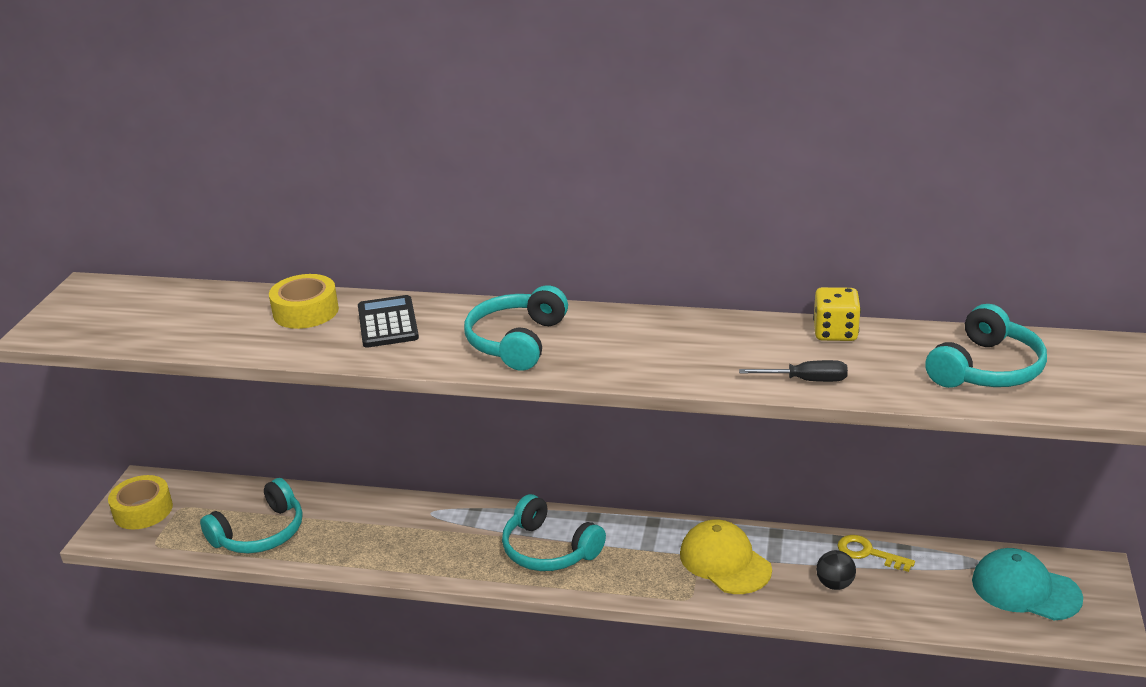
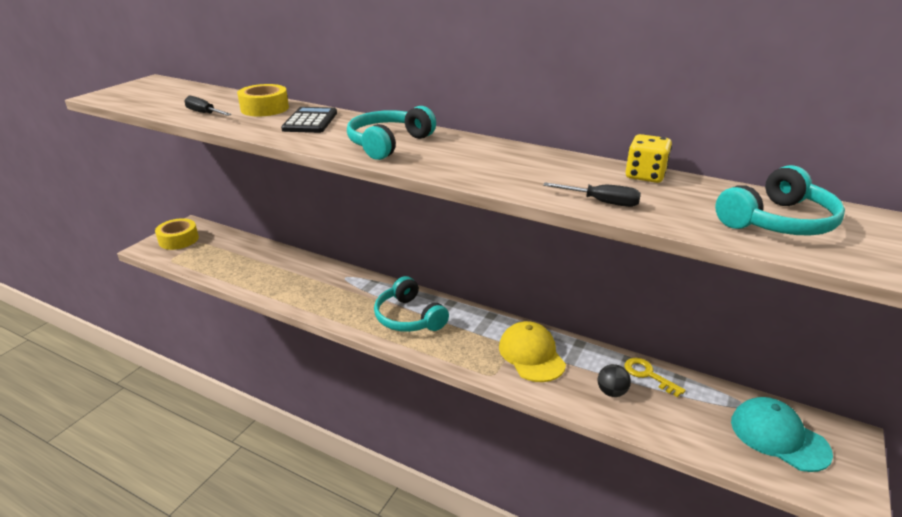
camera: 15 degrees right, 0 degrees up
turquoise headphones [200,478,303,553] -> none
none -> black screwdriver [184,96,232,116]

